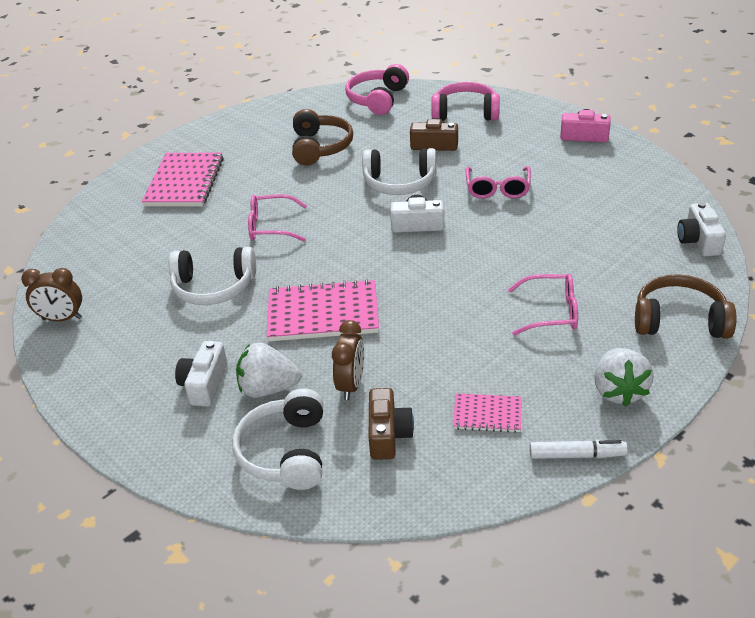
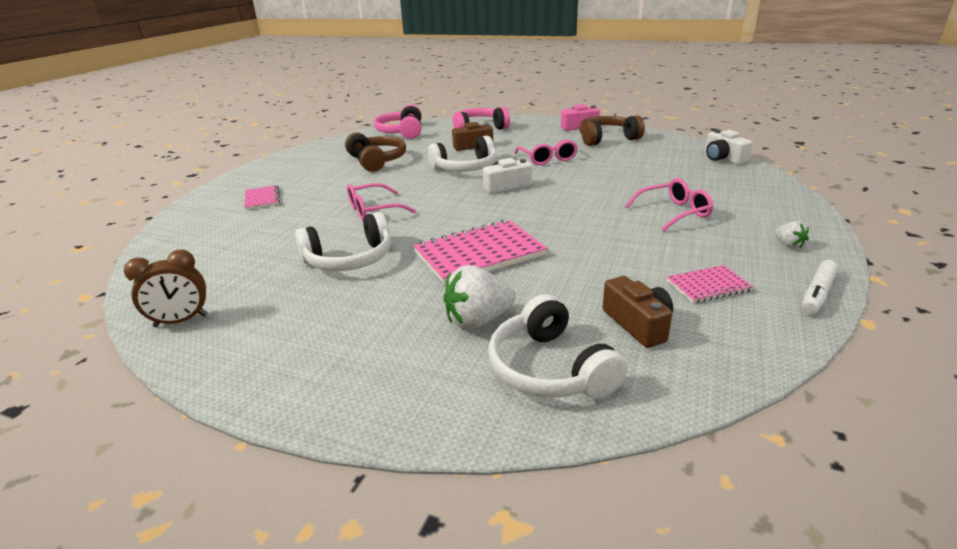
camera: 25 degrees left, 10 degrees down
pink notebook [142,153,224,206] -> pink notebook [244,185,280,210], size x0.53
white camera [175,341,227,407] -> none
brown clock [332,320,364,400] -> none
white marker [529,440,628,459] -> white marker turned 150 degrees clockwise [802,260,838,315]
white strawberry [594,348,654,407] -> white strawberry [775,221,809,249], size x0.52
brown headphones [635,274,736,339] -> brown headphones moved to [579,115,645,146]

